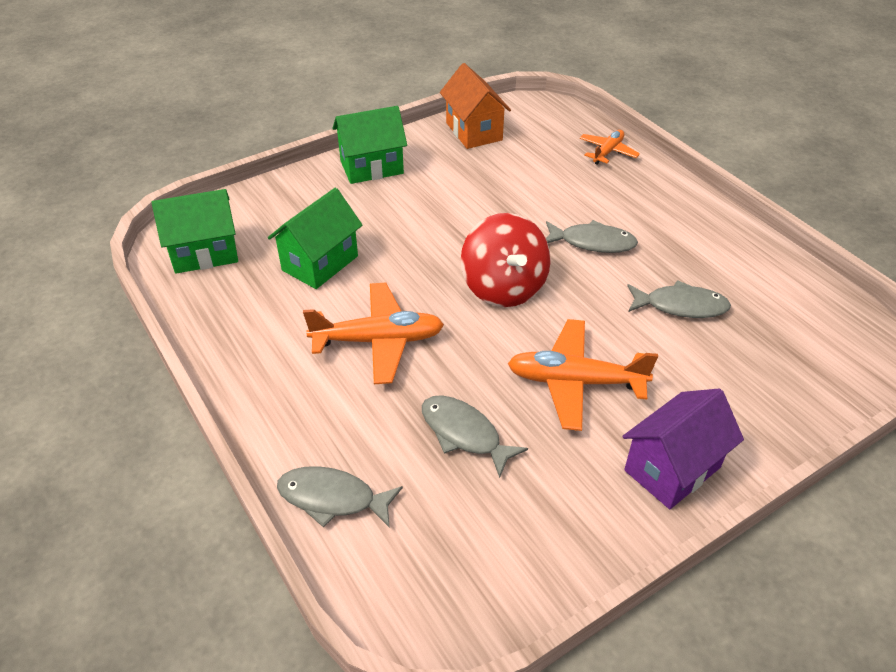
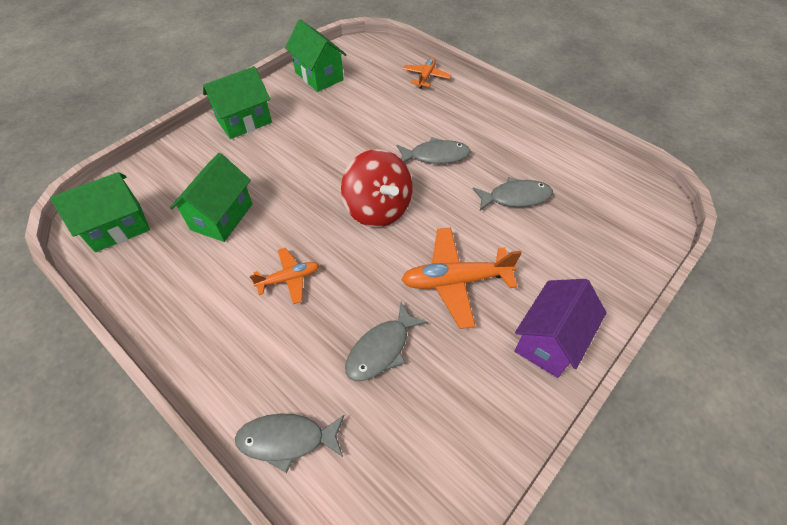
camera: 15 degrees left, 10 degrees up
orange plane [303,283,444,384] -> orange plane [250,248,319,304], size x0.58
grey fish [422,395,528,478] -> grey fish turned 75 degrees counterclockwise [345,302,428,381]
orange house [440,63,511,149] -> green house [285,20,347,92]

